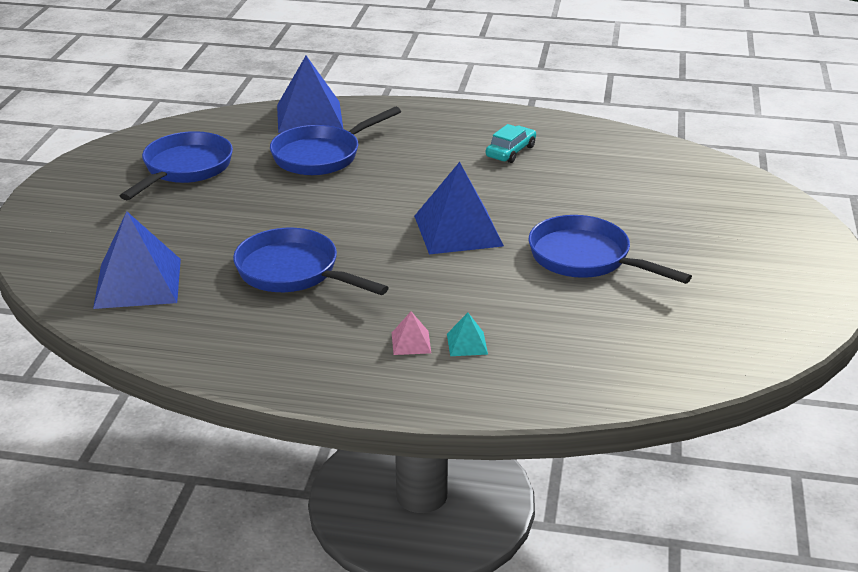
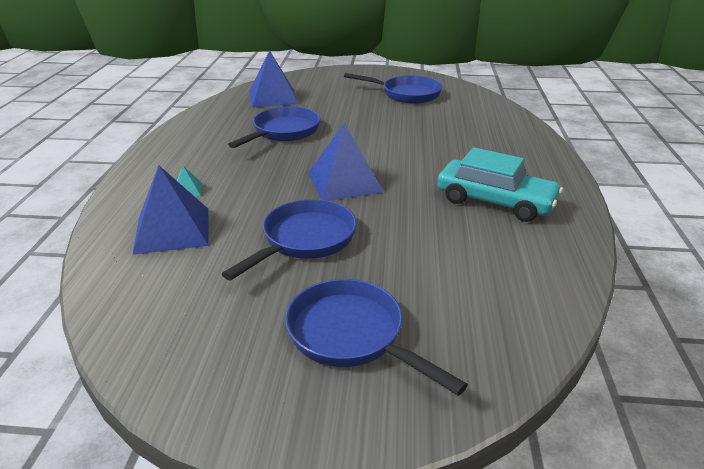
camera: 85 degrees right, 0 degrees up
blue pan [270,107,401,175] -> blue pan moved to [285,279,468,396]
blue pyramid [277,56,343,133] -> blue pyramid moved to [132,165,209,255]
pink pyramid [392,312,431,355] -> none
turquoise car [486,124,536,163] -> turquoise car [437,147,563,222], size x1.88

